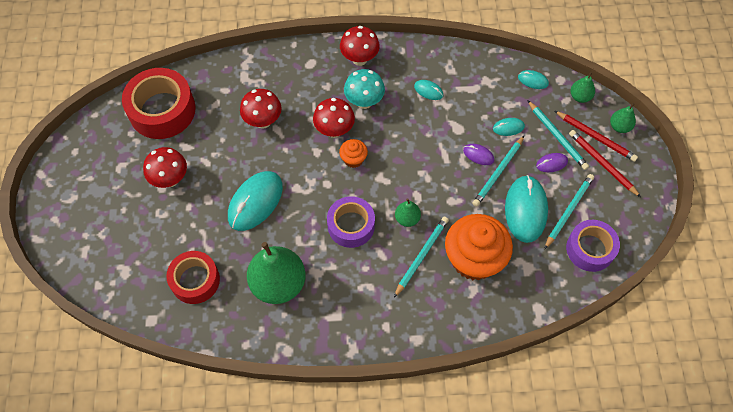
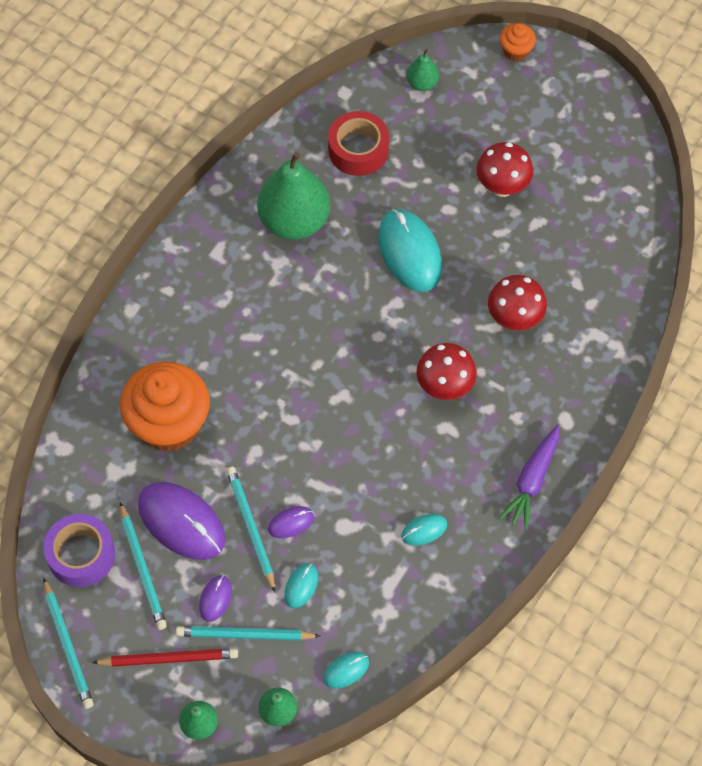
camera: 125 degrees right, 0 degrees up
red tape [122,68,196,139] -> none
purple tape [327,196,375,248] -> none
orange cupcake [339,139,368,168] -> orange cupcake moved to [500,23,536,62]
red mushroom [340,26,380,66] -> purple carrot [499,425,560,530]
turquoise mushroom [344,69,385,109] -> none
turquoise pencil [394,217,449,297] -> turquoise pencil moved to [43,578,94,709]
green pear [395,198,421,227] -> green pear moved to [406,49,439,91]
turquoise mouse [505,175,548,243] -> purple mouse [138,482,225,560]
red pencil [555,111,638,162] -> none

